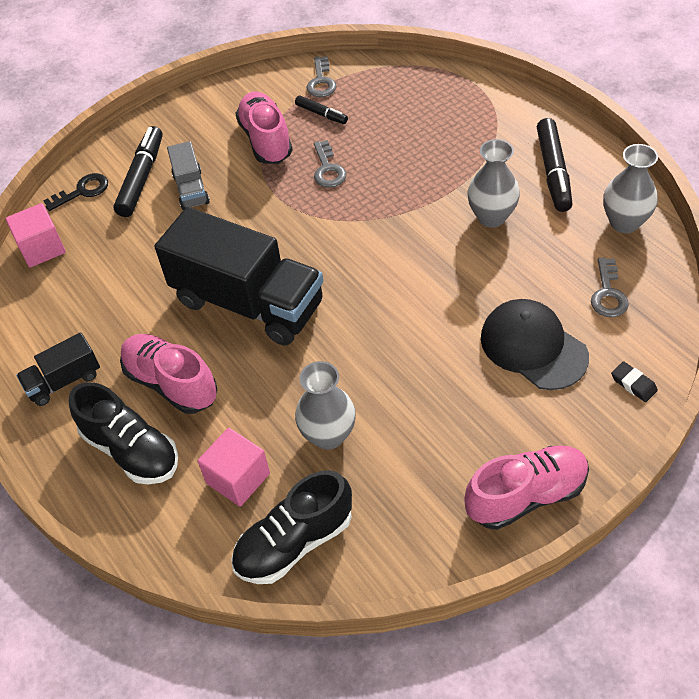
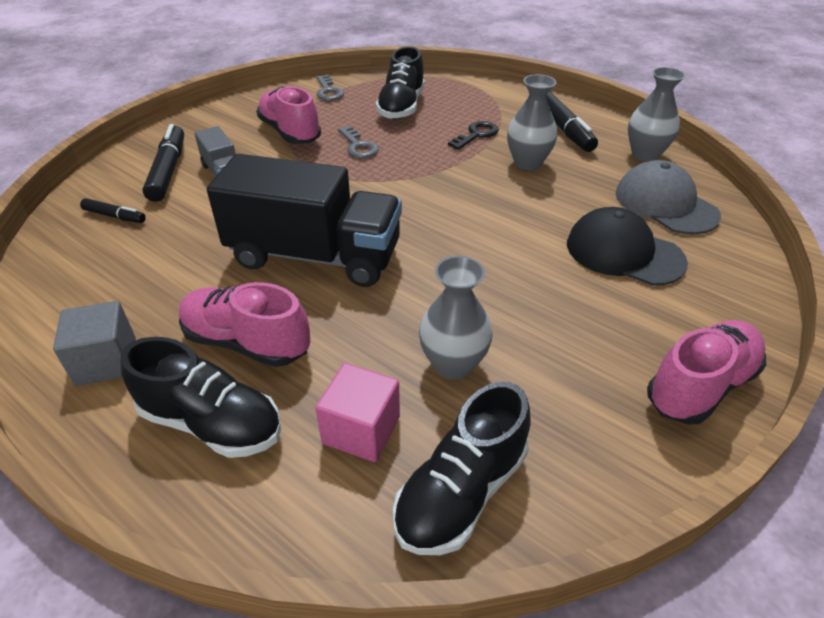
camera: 20 degrees left, 10 degrees down
pink cube [5,203,66,268] -> none
black truck [16,333,100,406] -> grey cube [53,301,136,386]
black key [44,173,108,211] -> black key moved to [448,121,499,150]
black marker [295,96,348,124] -> black marker moved to [80,198,146,223]
grey key [591,258,629,317] -> grey cap [616,160,721,235]
black eraser [611,361,658,402] -> none
none -> black shoe [376,46,425,119]

